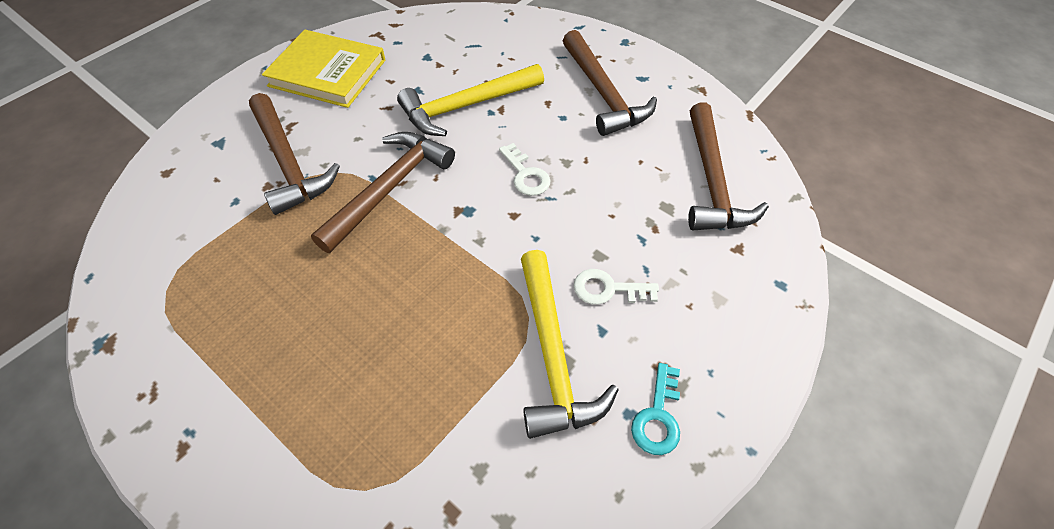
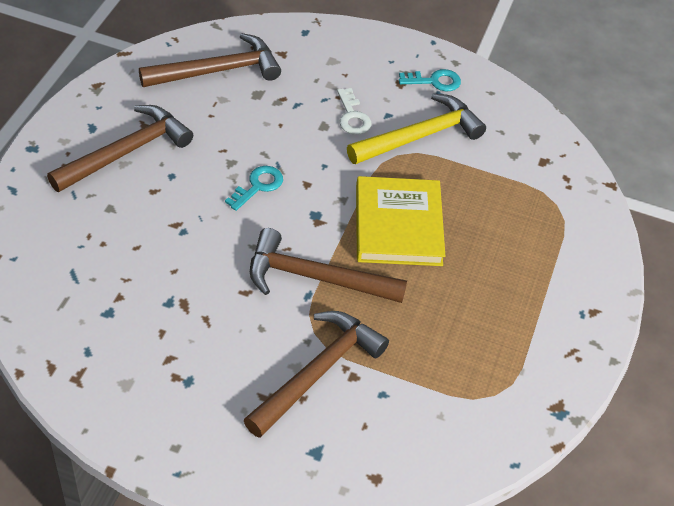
camera: 115 degrees left, 5 degrees down
yellow book [262,30,385,108] -> yellow book moved to [356,176,445,266]
yellow hammer [397,64,544,136] -> none
white key [499,143,550,196] -> turquoise key [225,166,283,211]

